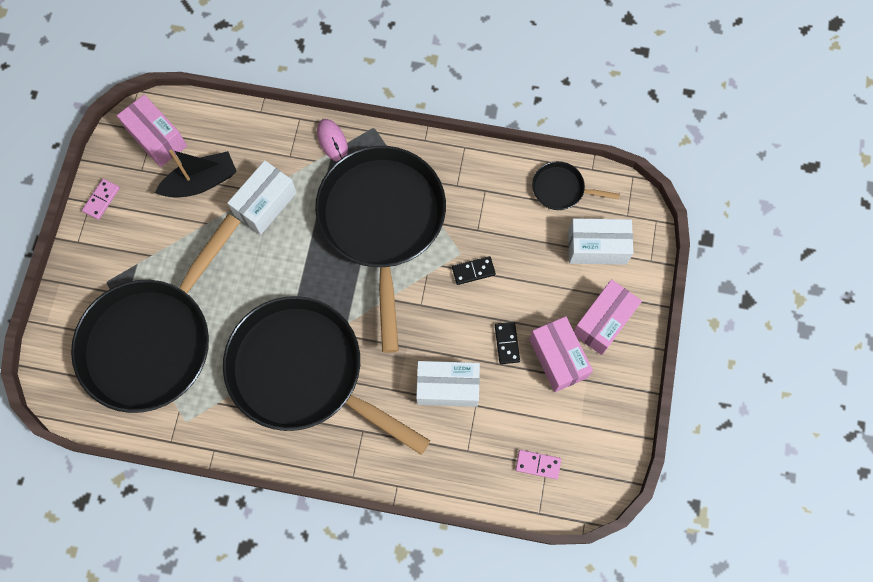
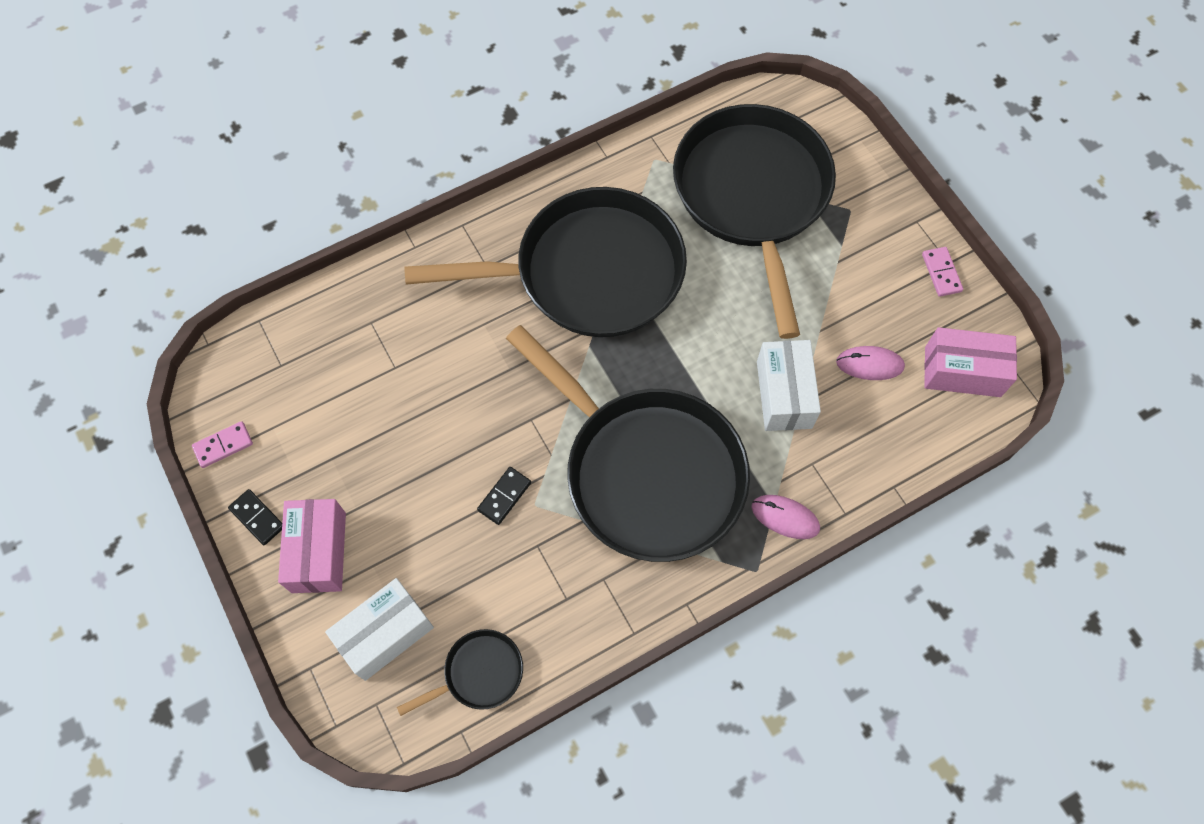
camera: 140 degrees right, 5 degrees down
black boat [155,149,237,198] -> pink mouse [836,346,905,380]
white box [416,361,480,407] -> none
black domino [495,322,520,364] -> black domino moved to [228,489,282,545]
pink domino [515,450,561,479] -> pink domino moved to [192,421,253,468]
pink box [529,316,593,392] -> none

